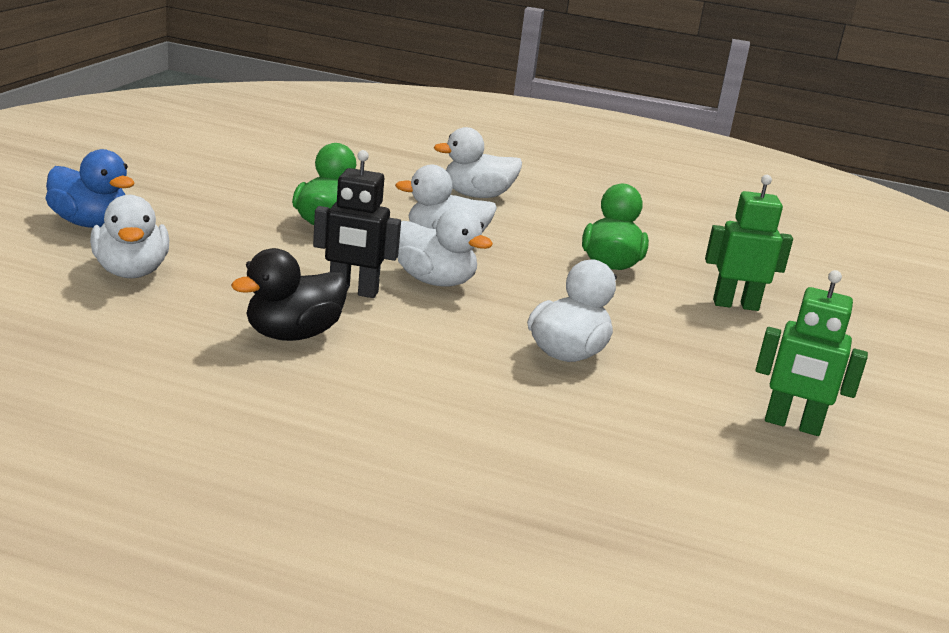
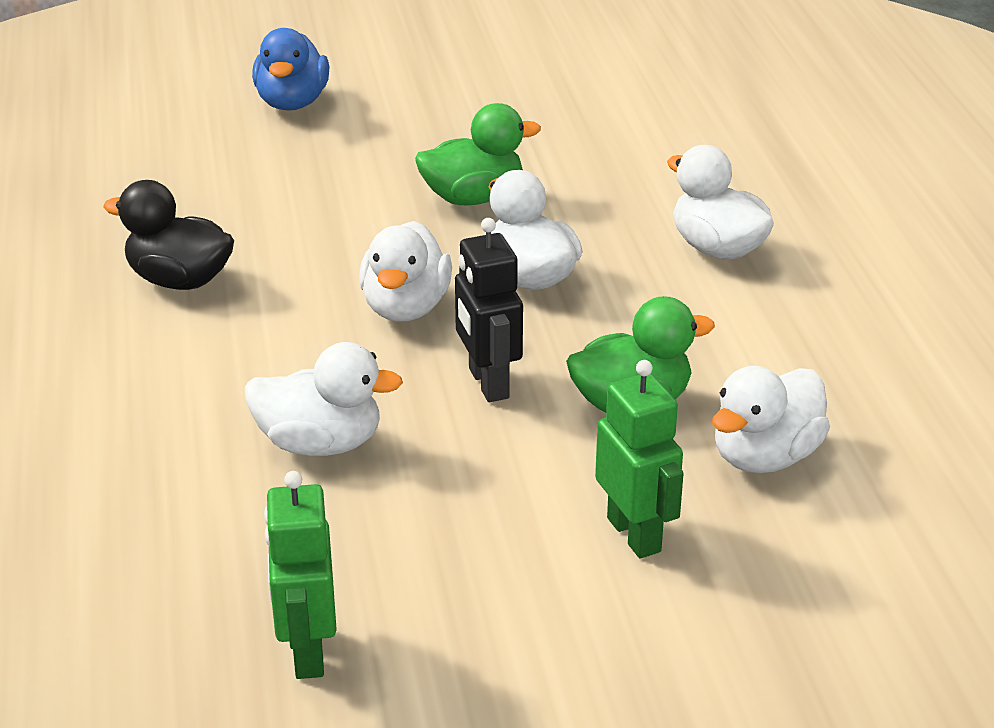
camera: 65 degrees right, 10 degrees up
white duck [90,195,169,278] -> white duck moved to [712,366,830,473]
black robot [313,150,401,298] -> black robot moved to [455,218,523,402]

